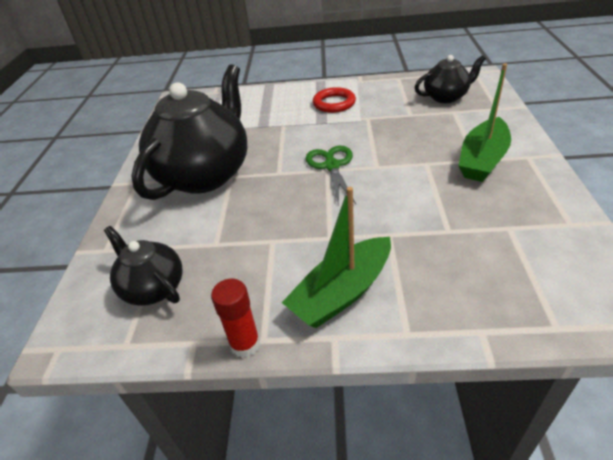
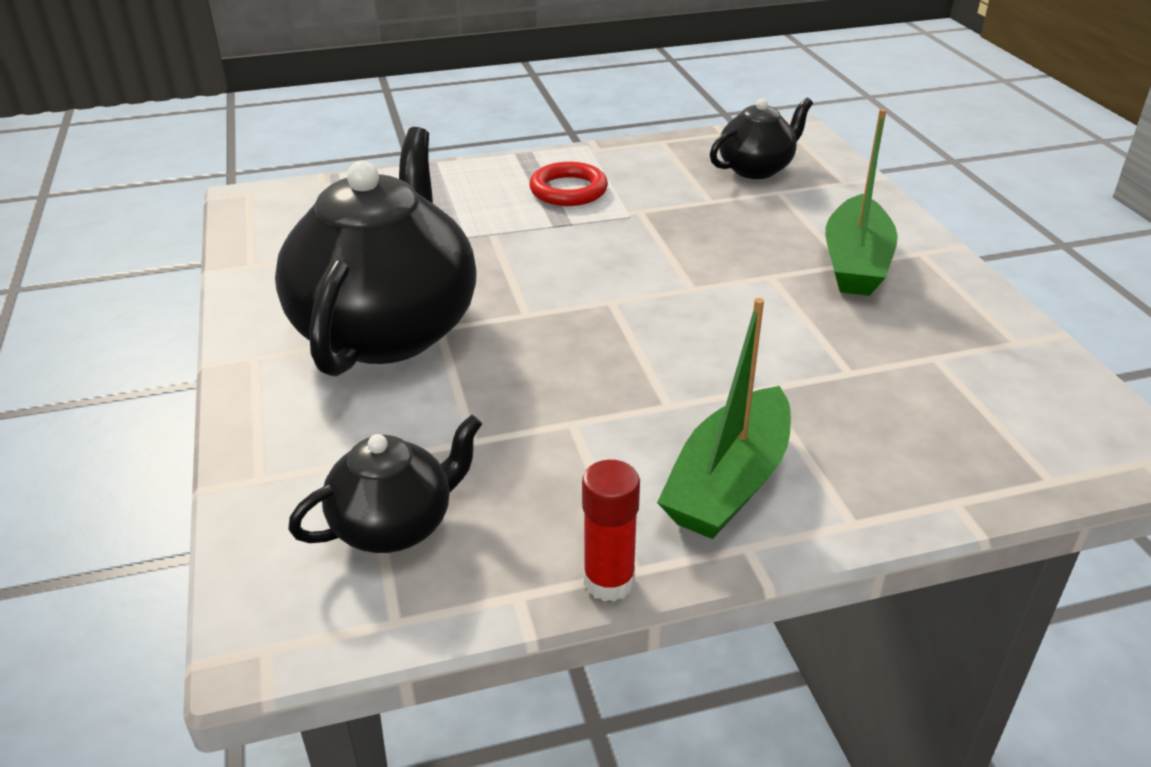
camera: 20 degrees left, 5 degrees down
black teapot [104,226,183,306] -> black teapot turned 120 degrees clockwise [288,414,482,553]
green scissors [306,146,356,206] -> none

